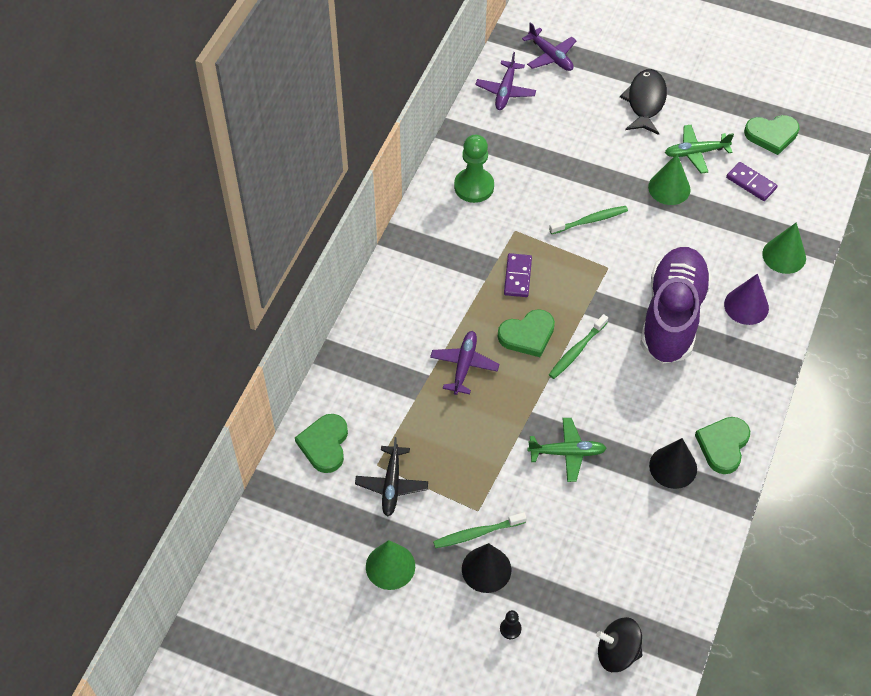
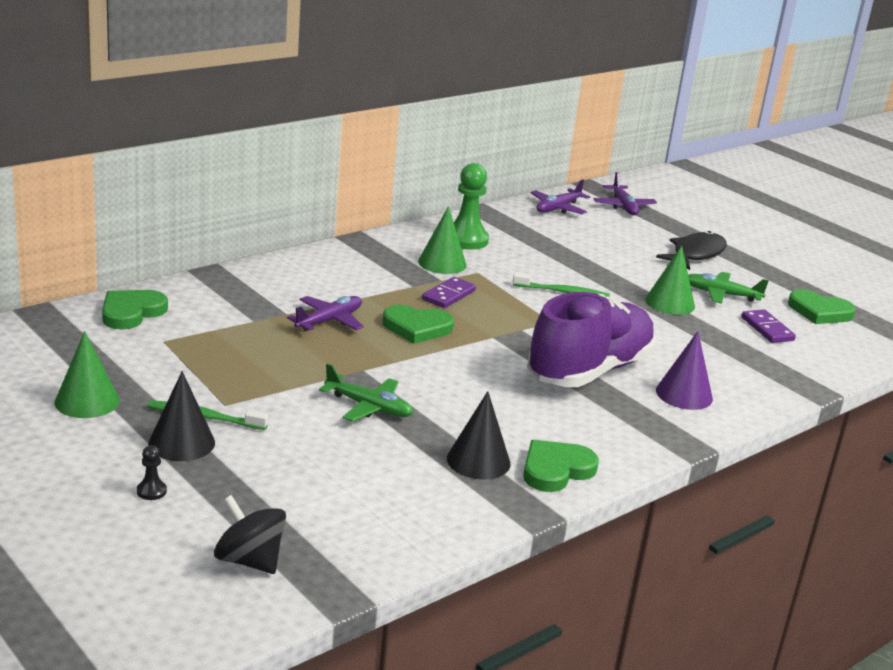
camera: 25 degrees right, 30 degrees down
black plane [355,437,428,517] -> none
green toothbrush [549,314,608,379] -> none
green cone [762,222,806,274] -> green cone moved to [418,206,467,274]

